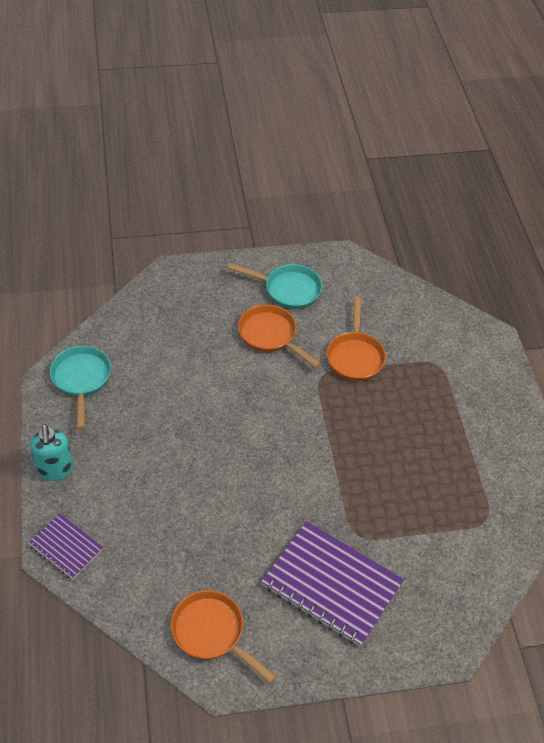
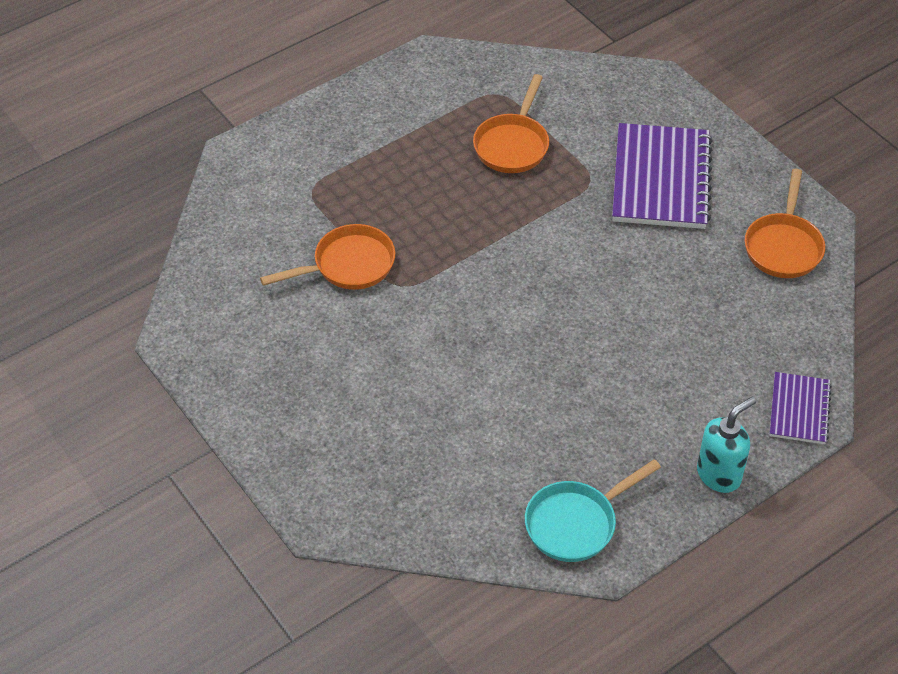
camera: 115 degrees left, 0 degrees up
turquoise pan [228,263,322,309] -> none
orange pan [238,304,321,368] -> orange pan moved to [473,74,549,173]

